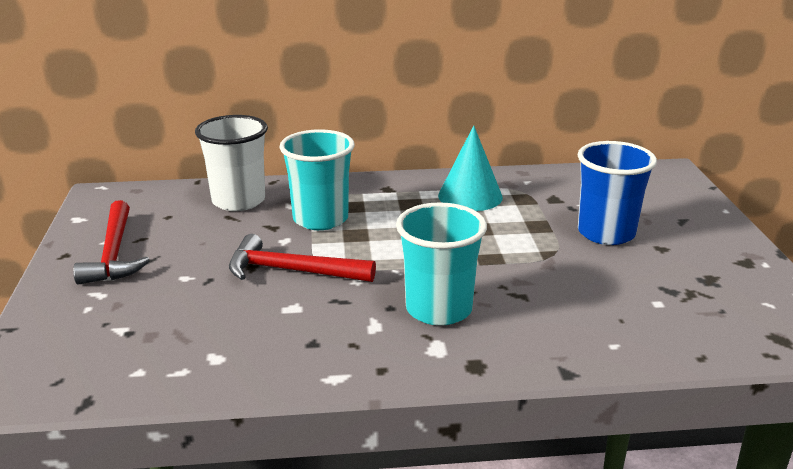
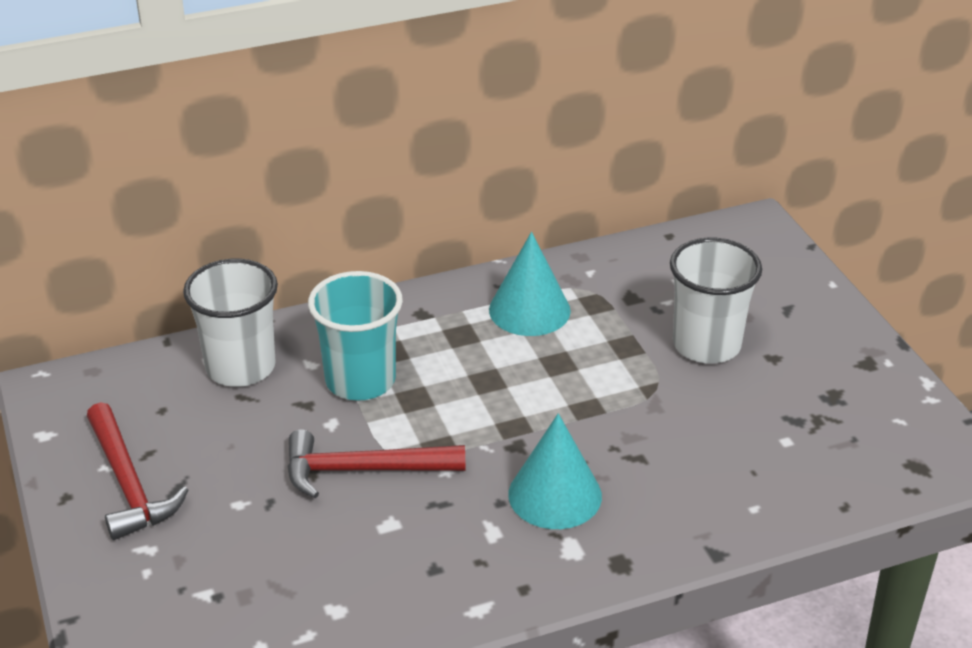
camera: 15 degrees left, 10 degrees up
turquoise cup [396,202,487,326] -> turquoise cone [508,413,602,529]
blue cup [578,141,657,245] -> white cup [670,238,762,364]

